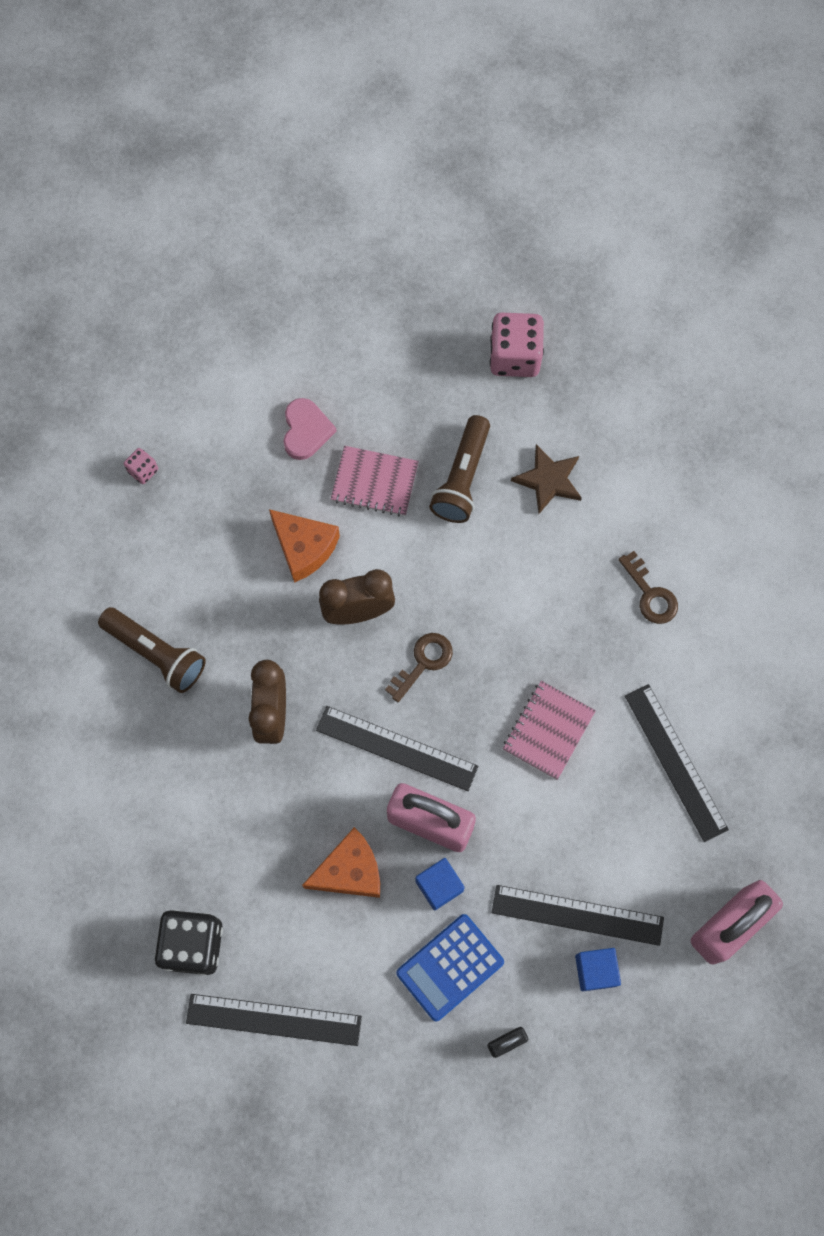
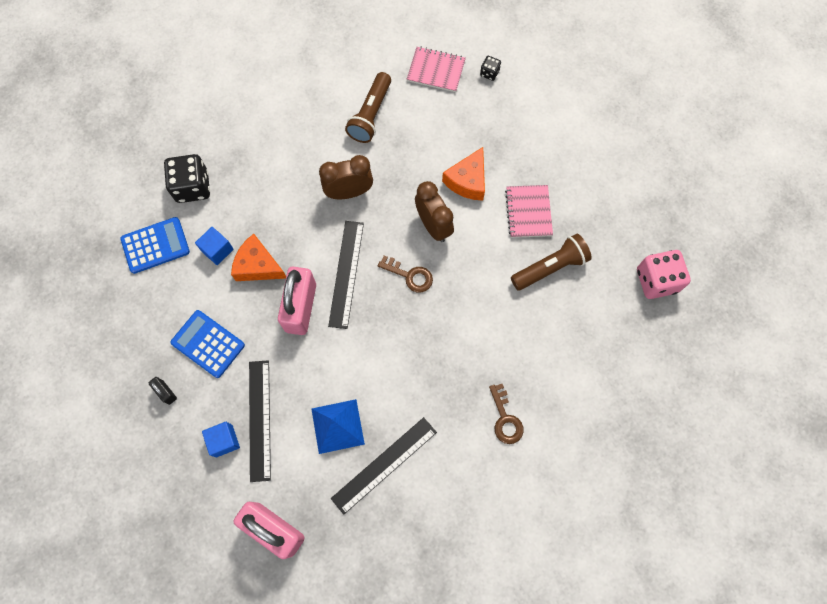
camera: 75 degrees right, 0 degrees up
pink dice [124,448,158,484] -> black dice [480,56,501,81]
black ruler [186,994,362,1046] -> blue calculator [120,217,190,274]
pink heart [284,398,337,460] -> none
orange cheese [302,827,380,898] -> orange cheese turned 150 degrees clockwise [231,234,286,281]
blue cube [415,858,465,911] -> blue cube moved to [195,227,234,265]
brown flashlight [429,415,490,523] -> brown flashlight turned 150 degrees clockwise [511,234,592,290]
pink notebook [503,681,596,780] -> pink notebook moved to [407,47,466,92]
brown star [511,444,582,514] -> none
brown key [618,551,678,624] -> brown key turned 60 degrees counterclockwise [489,384,524,444]
none -> blue pyramid [311,399,365,454]

